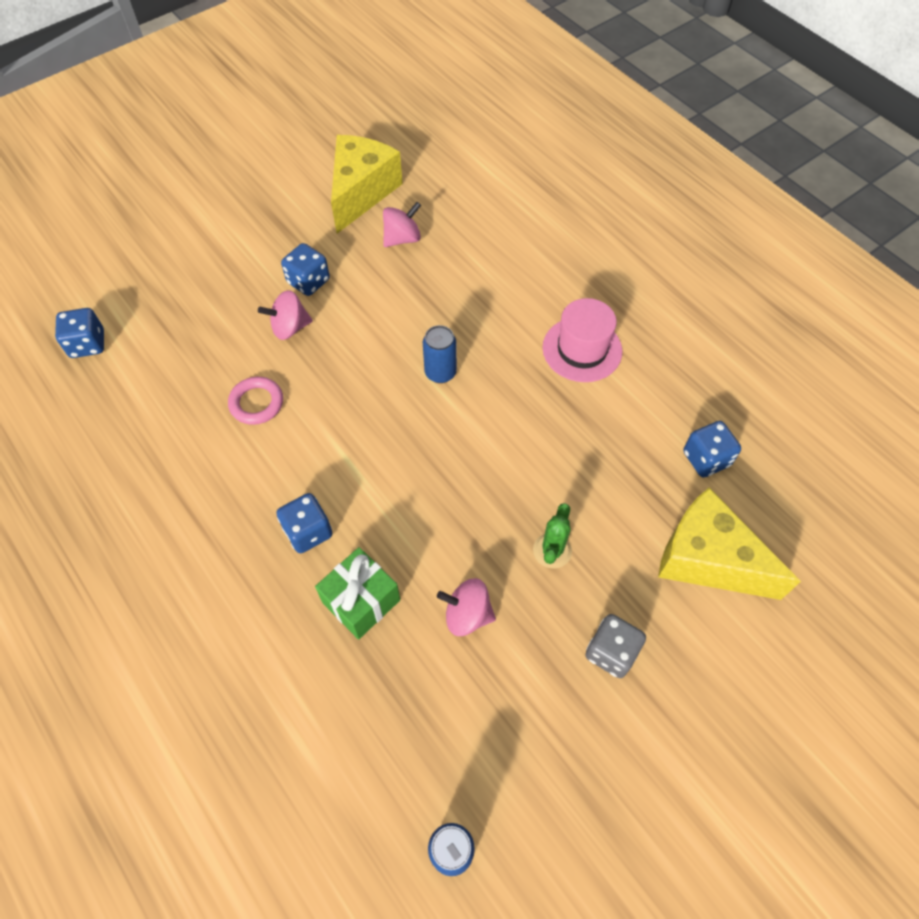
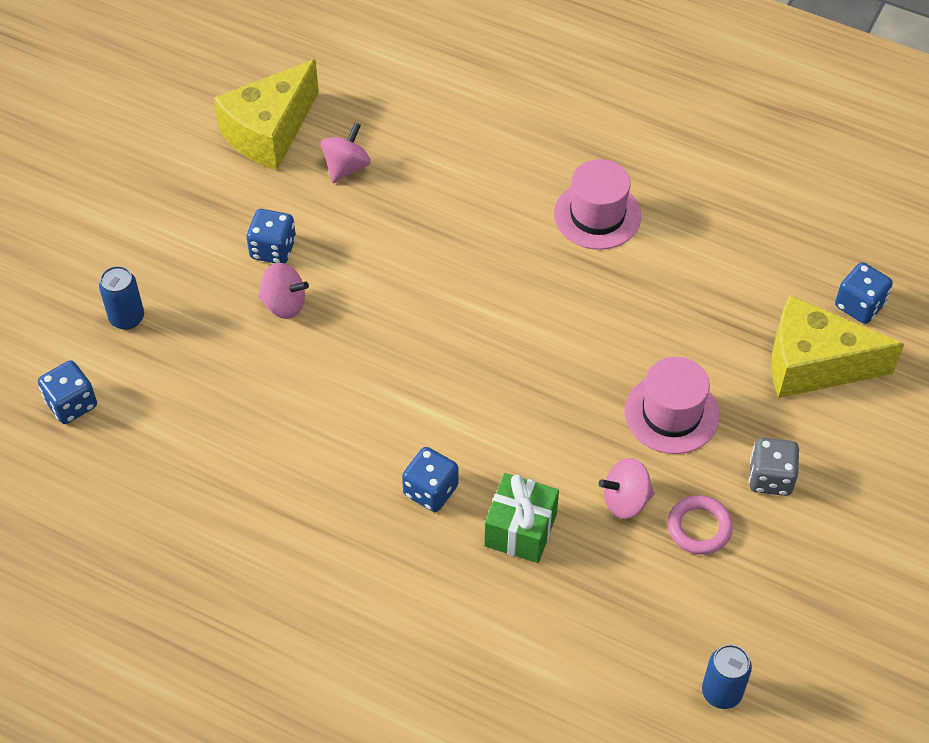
camera: 25 degrees left, 5 degrees down
pink ring [228,377,283,425] -> pink ring moved to [667,495,733,554]
pink spinning top [258,290,313,340] -> pink spinning top turned 120 degrees counterclockwise [258,263,309,319]
yellow cheese [331,135,403,233] -> yellow cheese turned 135 degrees counterclockwise [214,59,319,170]
blue can [423,325,457,383] -> blue can moved to [99,266,144,330]
green cactus [533,503,572,569] -> pink hat [625,357,719,454]
blue dice [683,421,741,478] -> blue dice moved to [835,262,893,324]

